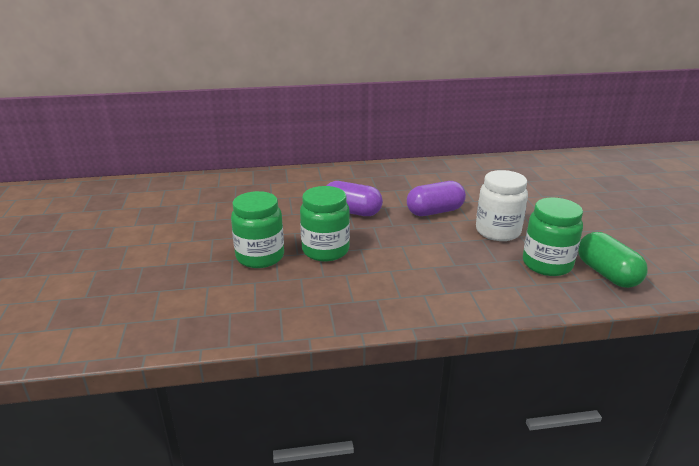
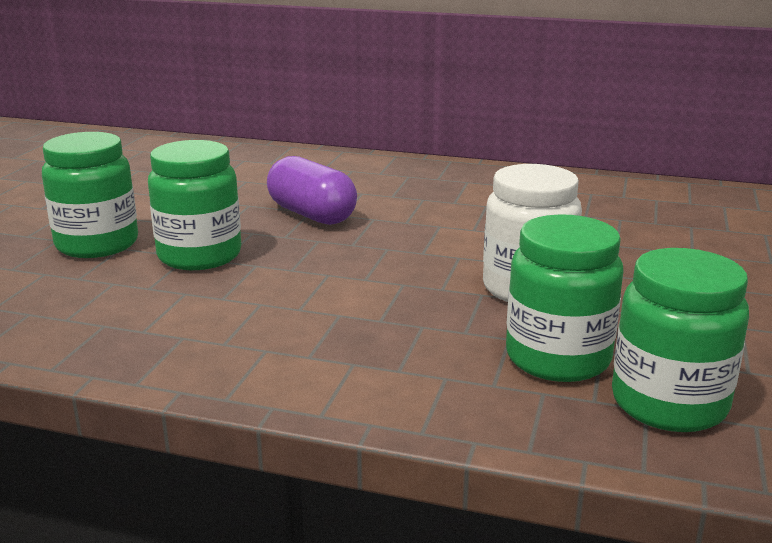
camera: 25 degrees right, 5 degrees down
purple capsule [407,181,466,216] -> none
green capsule [578,232,648,288] -> green jar [612,248,749,432]

